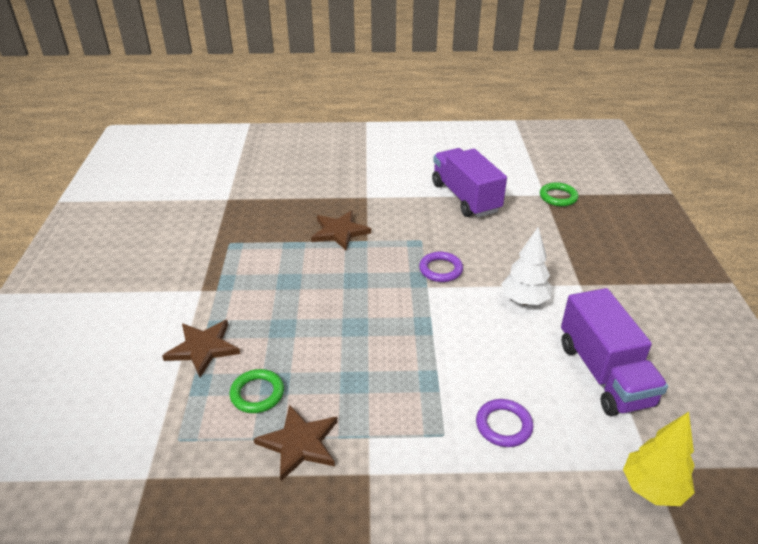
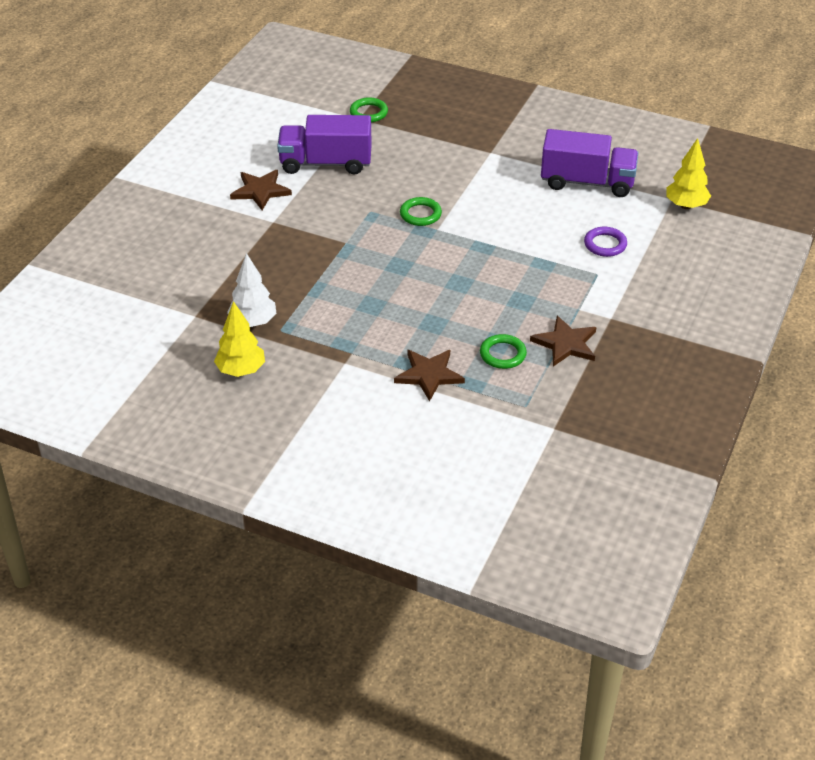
camera: 65 degrees left, 5 degrees up
brown star [311,211,371,250] -> brown star moved to [230,170,292,210]
purple ring [419,252,463,282] -> green ring [400,197,442,226]
white tree [501,227,552,305] -> white tree moved to [227,253,277,327]
none -> yellow tree [214,301,265,377]

